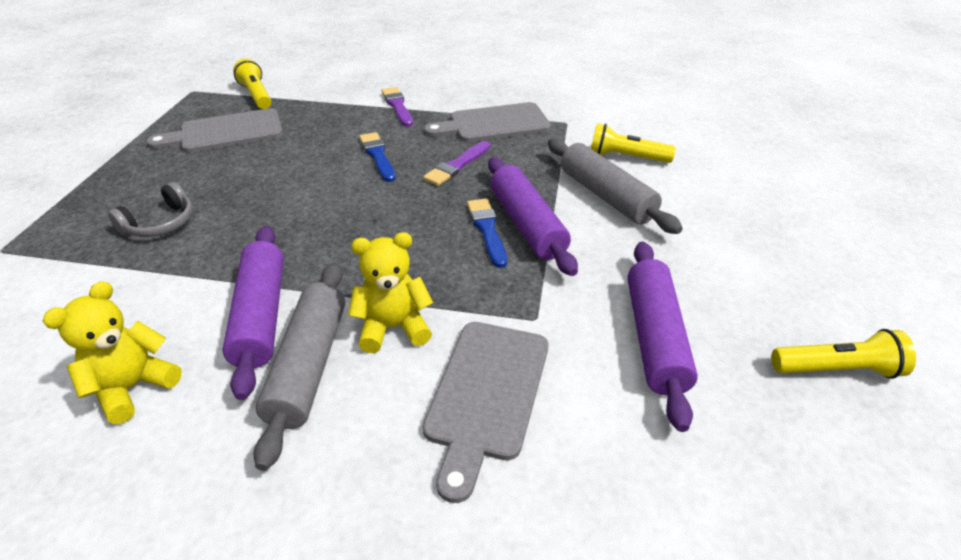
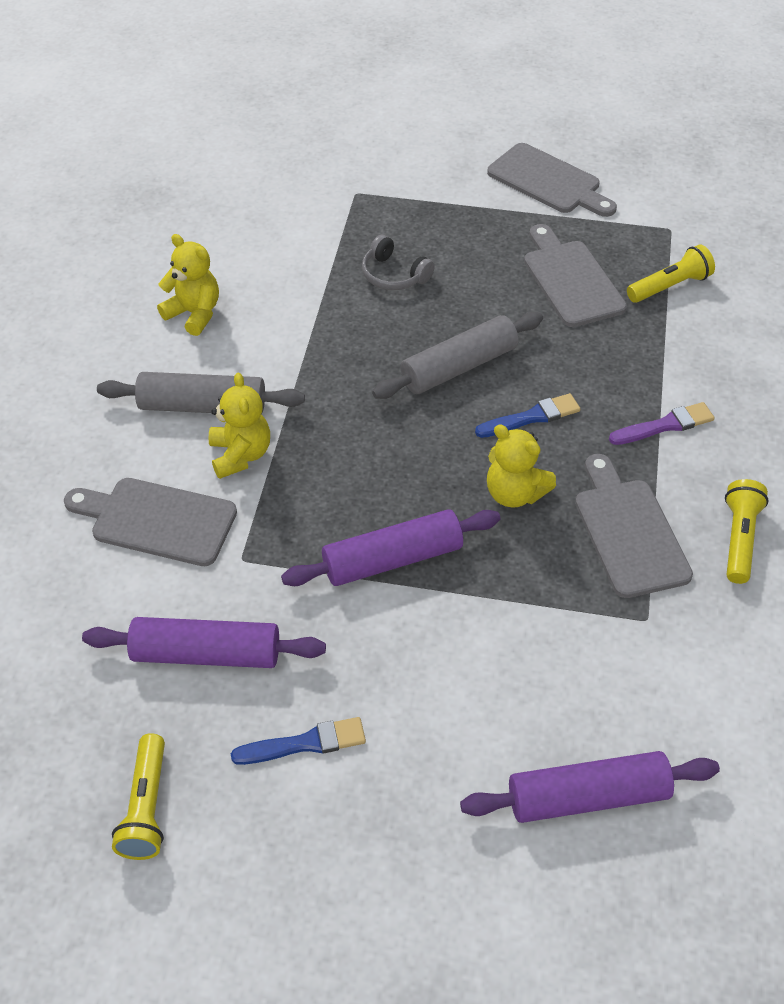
camera: 90 degrees right, 10 degrees up
purple rolling pin [222,226,284,400] -> purple rolling pin moved to [460,751,720,823]
purple brush [423,141,490,186] -> yellow teddy bear [487,425,556,508]
blue brush [467,198,507,268] -> blue brush moved to [231,717,366,765]
grey rolling pin [548,138,683,234] -> grey rolling pin moved to [372,312,543,399]
yellow flashlight [591,123,676,163] -> yellow flashlight moved to [725,479,769,584]
none -> grey cutting board [487,143,617,217]

